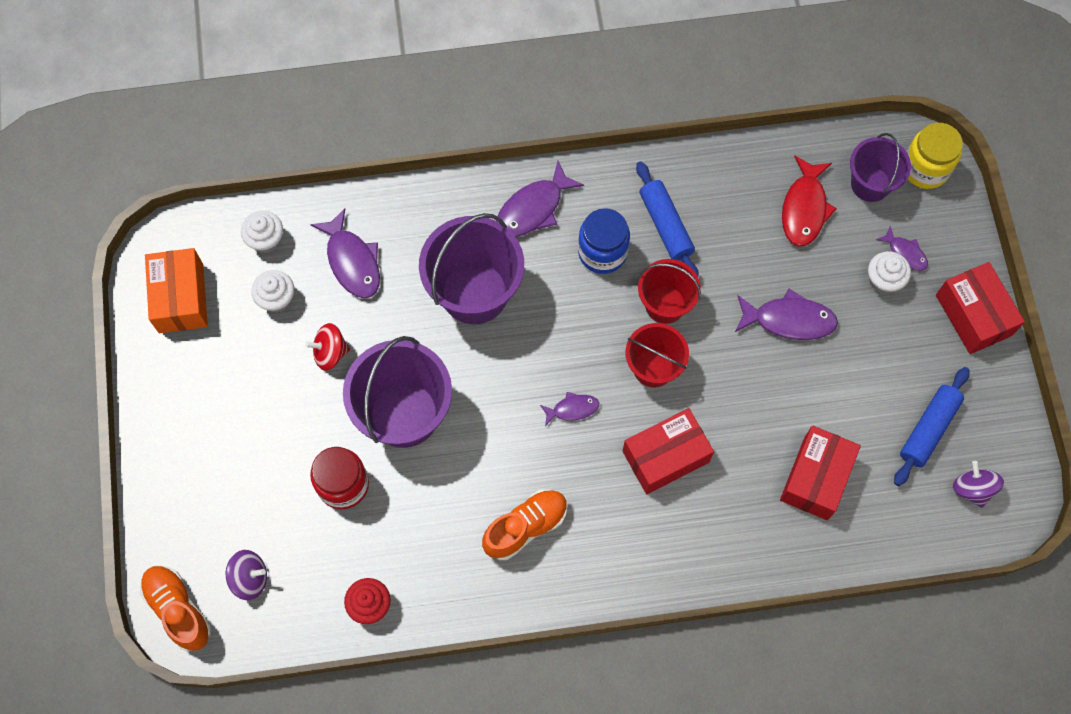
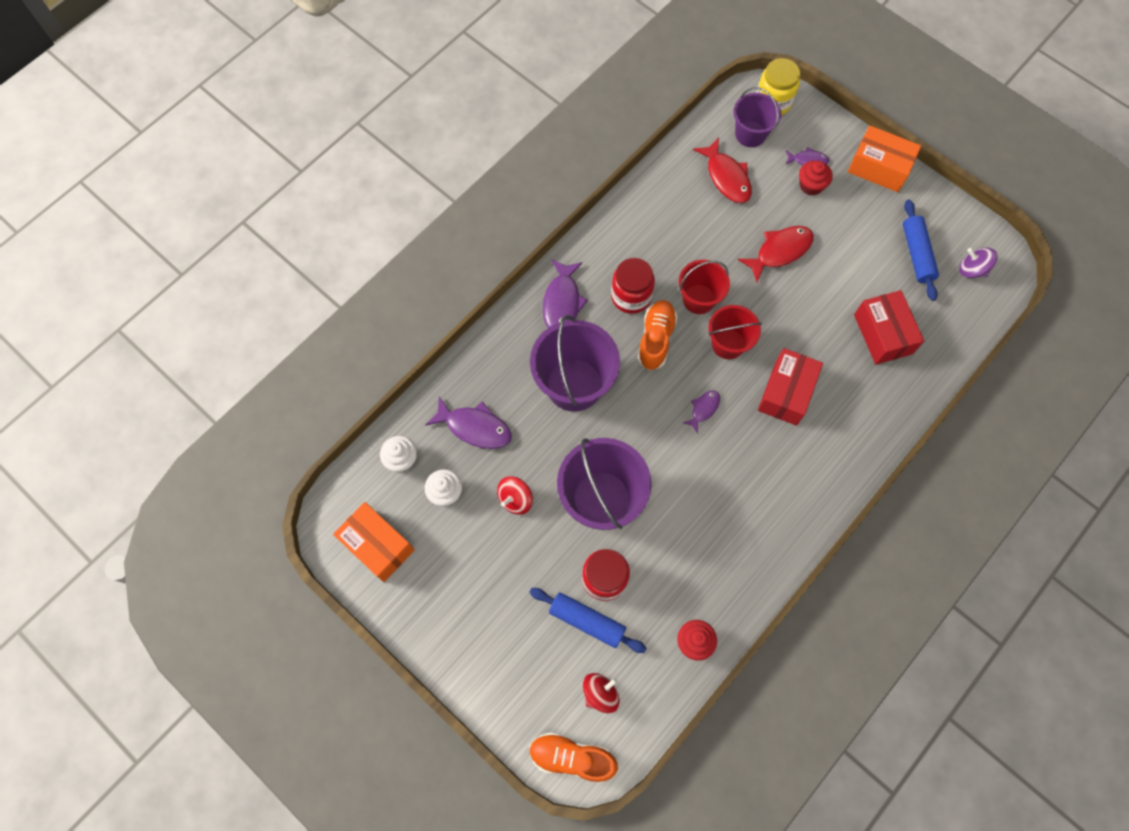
camera: 40 degrees left, 0 degrees up
purple spinning top [226,550,267,600] -> red spinning top [583,673,620,713]
orange shoe [482,489,568,560] -> orange shoe moved to [637,300,678,370]
blue jar [578,208,630,274] -> red jar [611,258,655,314]
blue rolling pin [636,161,698,276] -> blue rolling pin moved to [529,588,647,653]
purple fish [735,289,838,340] -> red fish [738,226,814,282]
white cupcake [868,251,911,294] -> red cupcake [799,160,833,195]
red box [936,262,1025,354] -> orange box [848,126,921,192]

